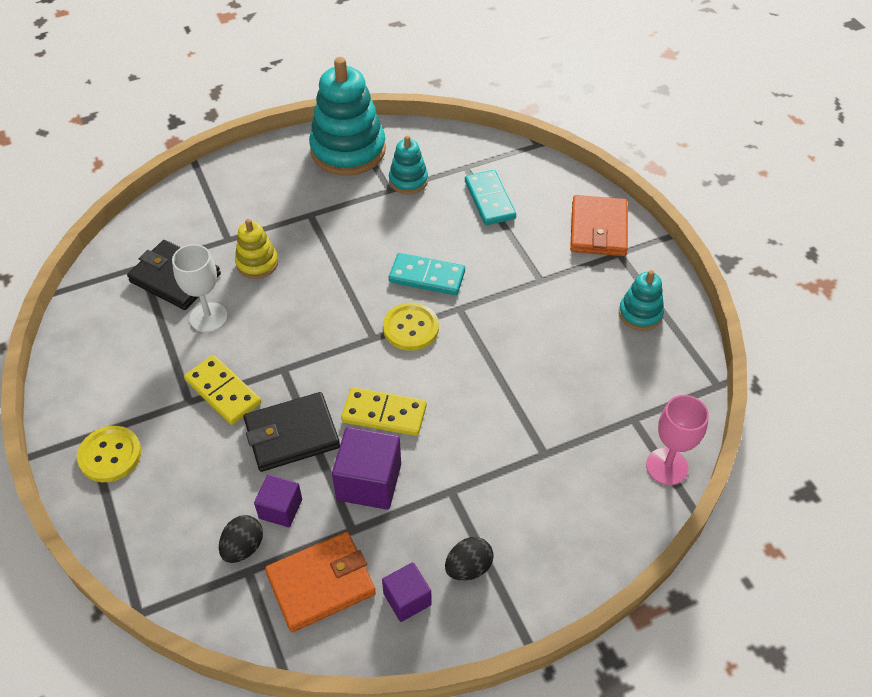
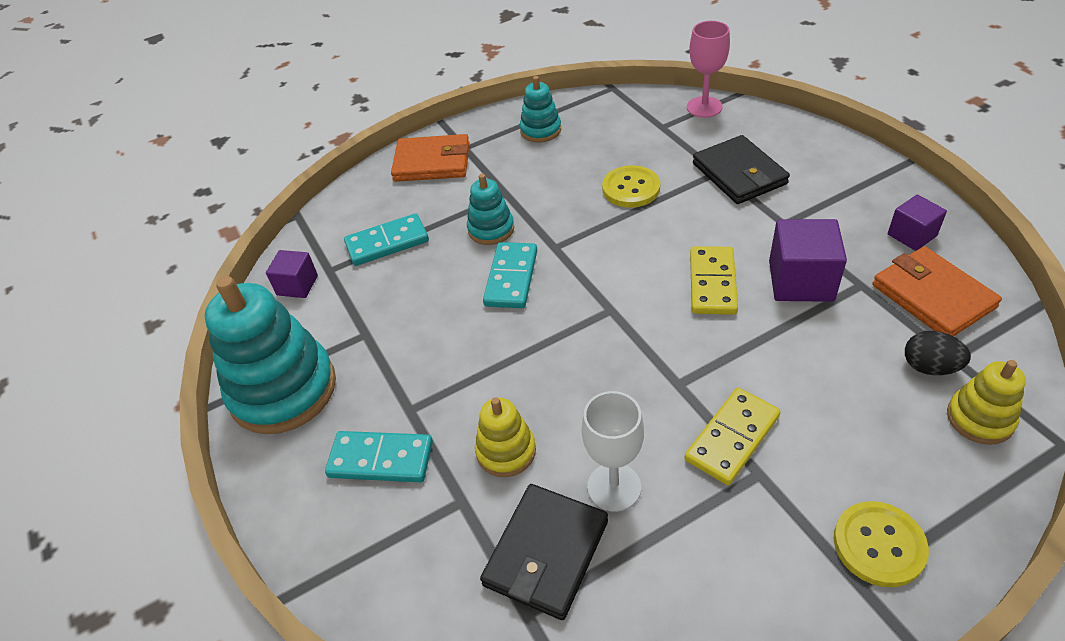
camera: 90 degrees left, 5 degrees down
black wallet [243,392,340,472] -> black wallet moved to [693,135,790,204]
purple cube [254,474,302,527] -> purple cube moved to [266,250,318,298]
yellow button [383,303,439,351] -> yellow button moved to [602,165,660,208]
turquoise stacking toy [389,135,428,194] -> turquoise stacking toy moved to [467,174,514,245]
black egg [445,537,494,580] -> none
none -> turquoise domino [325,431,433,482]
none -> yellow stacking toy [947,360,1026,445]

